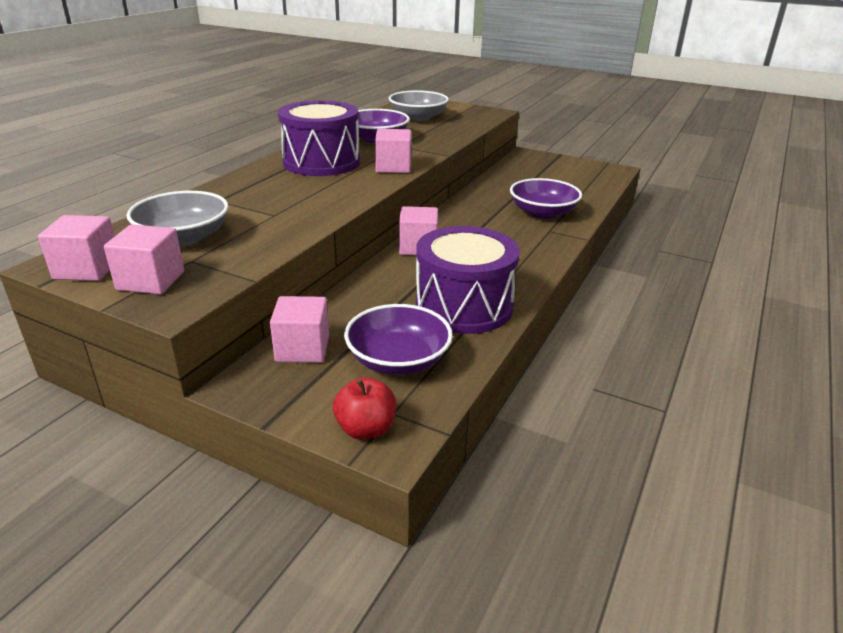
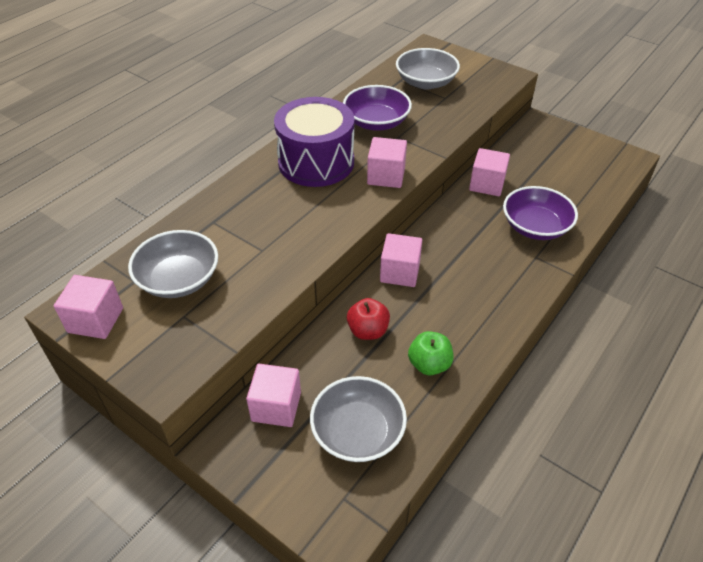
camera: 10 degrees right, 15 degrees up
pink cube [104,224,184,294] -> pink cube moved to [469,148,510,196]
red apple [333,377,396,440] -> red apple moved to [347,298,390,340]
purple bowl [344,304,453,375] -> grey bowl [310,376,407,462]
purple drum [416,226,520,334] -> green apple [408,331,454,375]

